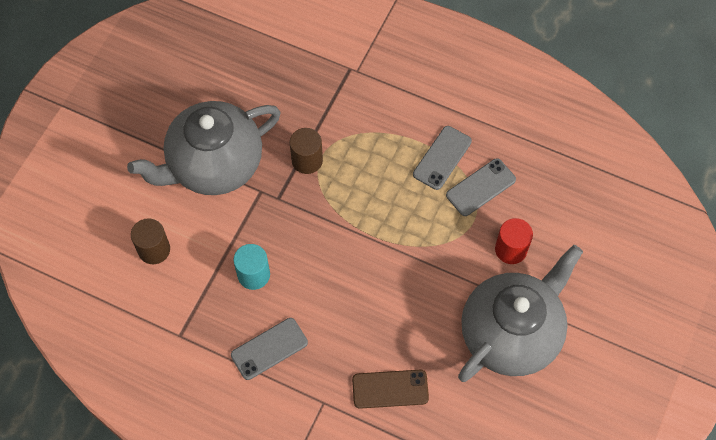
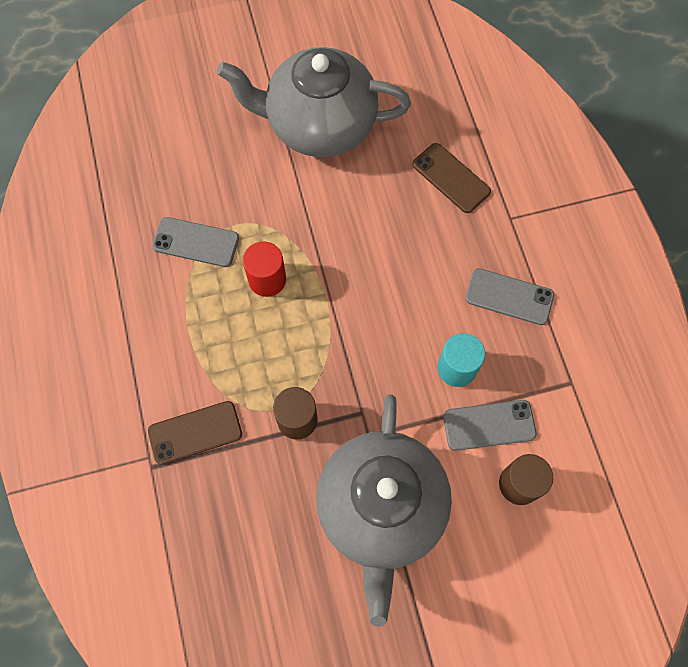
camera: 130 degrees left, 5 degrees up
grey teapot [127,101,281,195] -> grey teapot turned 75 degrees clockwise [316,395,452,627]
grey phone [413,126,472,190] -> grey phone moved to [443,400,537,451]
red cylinder [495,218,533,264] -> red cylinder moved to [243,241,286,297]
none -> brown phone [148,401,242,465]

